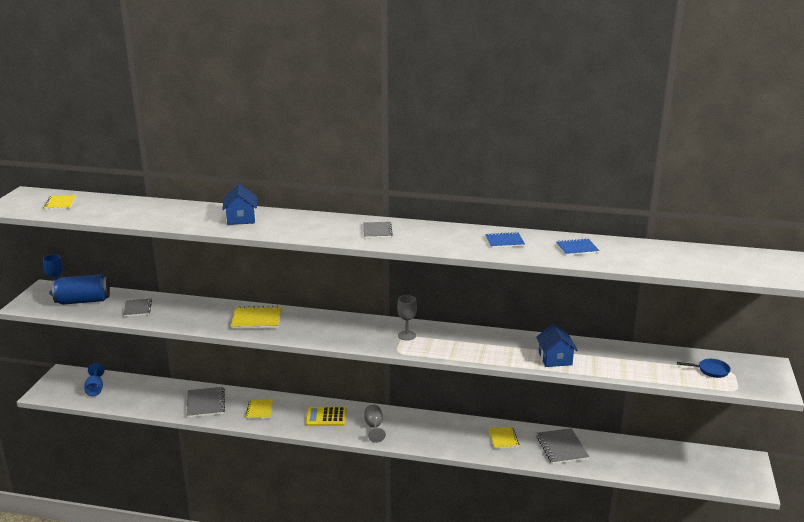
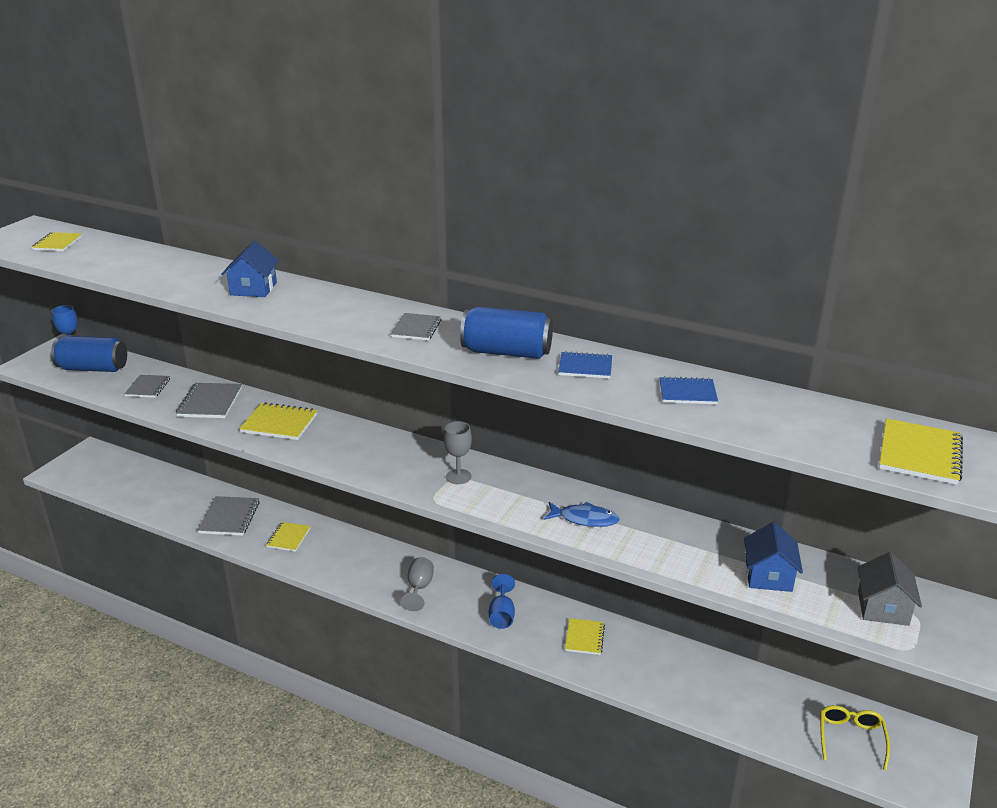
camera: 15 degrees right, 5 degrees up
blue goblet [84,363,104,396] -> blue goblet moved to [489,574,515,629]
yellow calculator [305,407,347,426] -> none
blue house [536,323,578,367] -> blue house moved to [744,522,803,592]
grey notebook [536,428,589,464] -> grey notebook moved to [176,383,242,418]
blue pan [677,359,731,378] -> grey house [857,552,922,626]
none -> blue can [460,307,553,359]
none -> blue fish [544,502,620,527]
none -> yellow glasses [820,705,890,770]
none -> yellow notebook [879,418,963,485]

